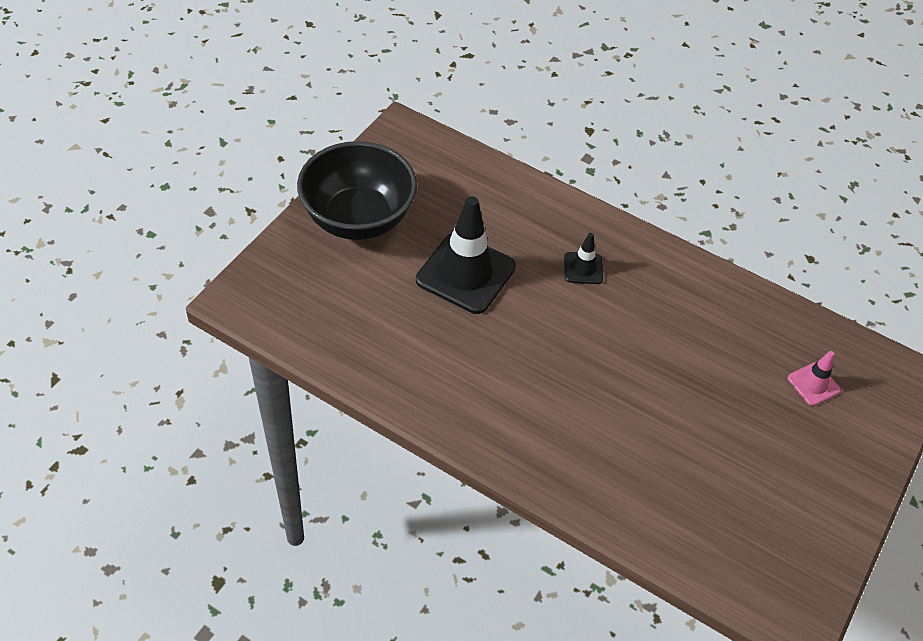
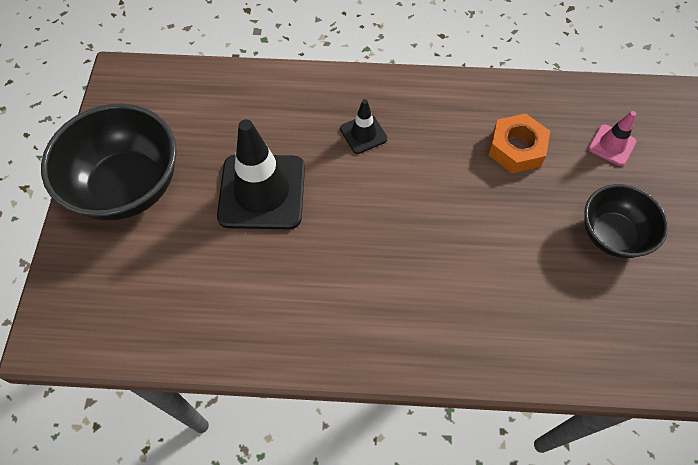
camera: 25 degrees left, 10 degrees up
none -> orange nut [488,113,550,173]
none -> black bowl [584,184,668,258]

